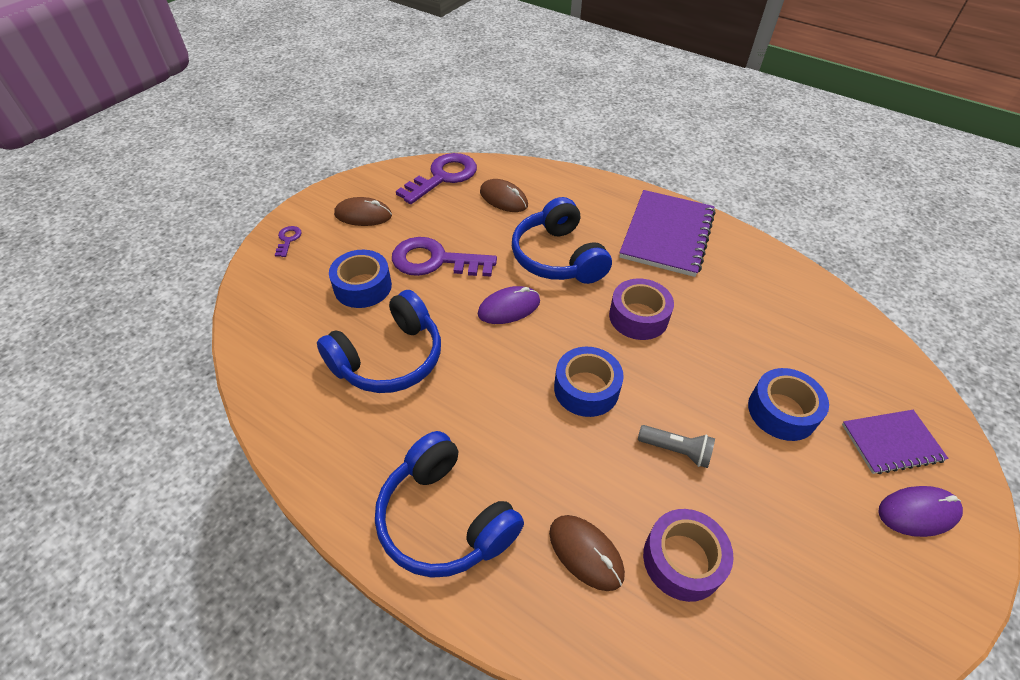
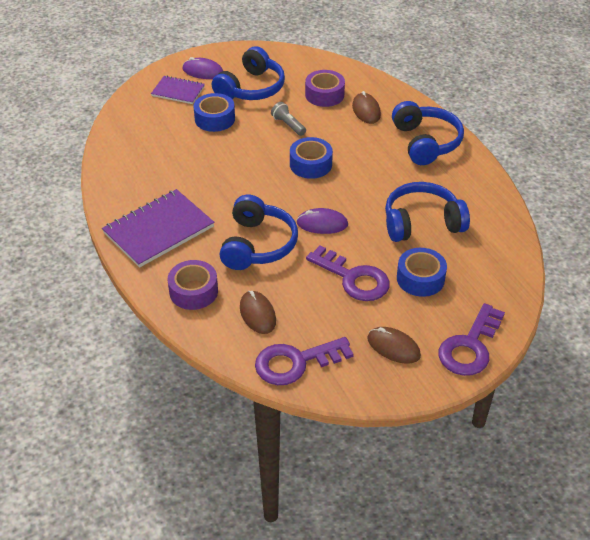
camera: 150 degrees left, 5 degrees down
purple key [275,226,302,257] -> purple key [438,303,505,376], size x2.29
purple tape [609,278,674,340] -> purple tape moved to [168,260,218,310]
none -> blue headphones [212,46,285,100]

